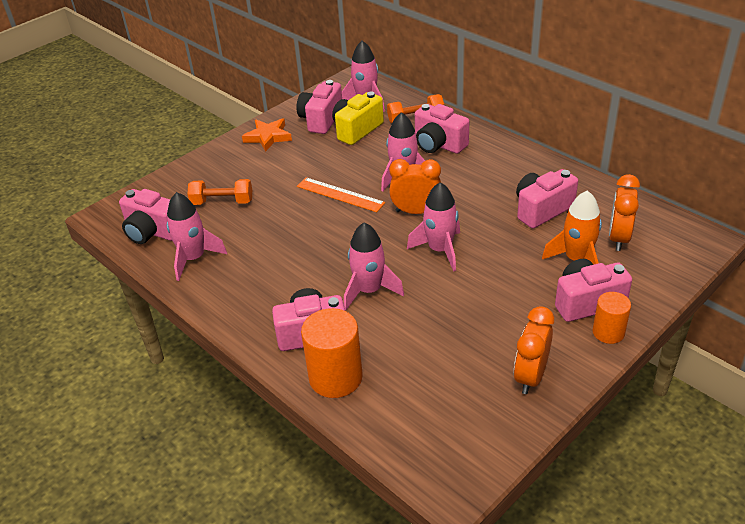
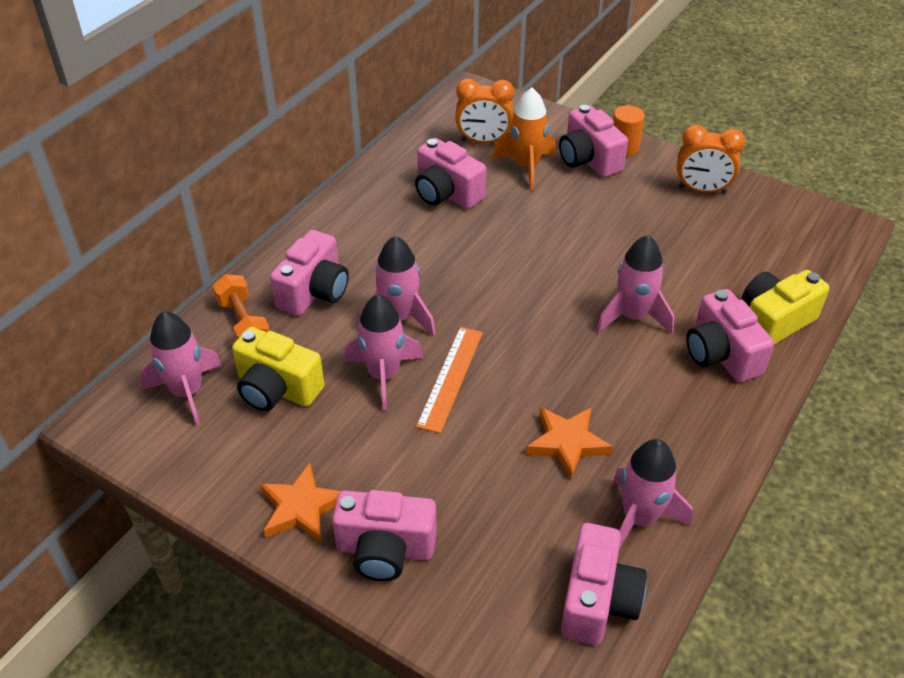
camera: 105 degrees left, 5 degrees up
orange dumbbell [188,179,252,205] -> none
pink camera [296,80,342,134] -> pink camera moved to [332,490,437,581]
orange cylinder [301,308,362,398] -> yellow camera [742,270,829,345]
orange clock [389,159,441,214] -> none
pink rocket [407,182,460,272] -> pink rocket moved to [344,294,423,411]
none -> orange star [526,407,613,479]

